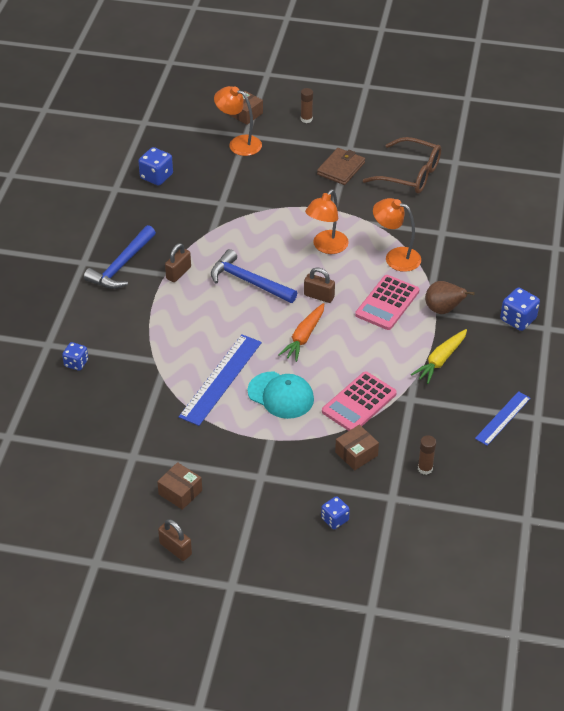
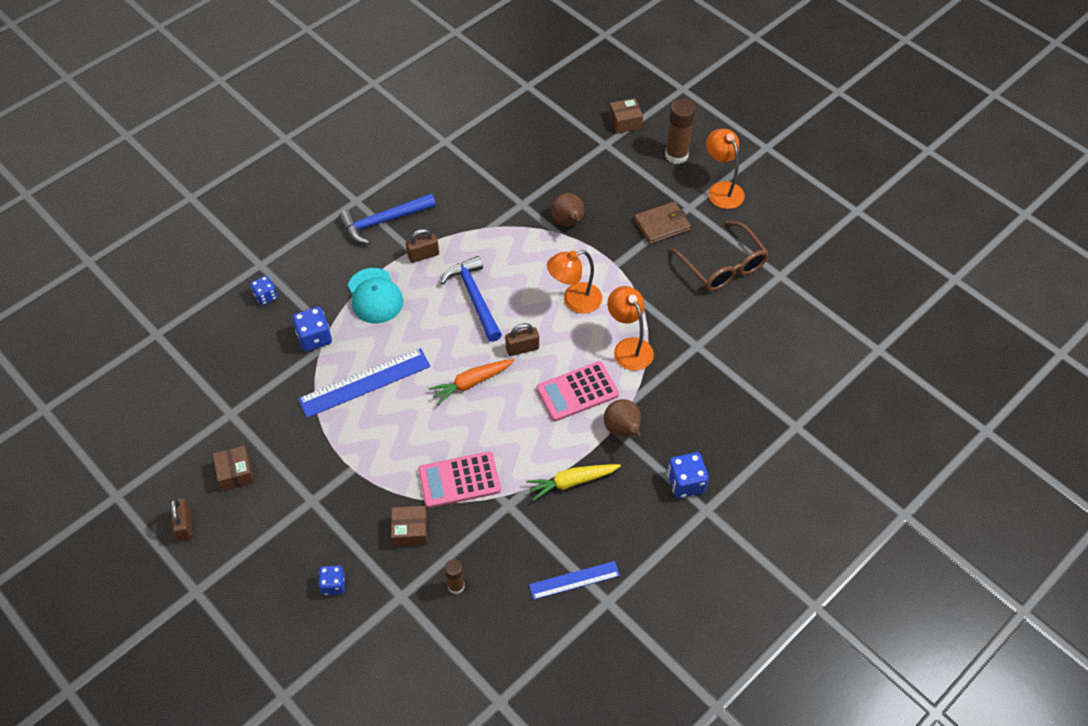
camera: 35 degrees right, 10 degrees up
blue dice [138,147,173,186] -> blue dice moved to [292,307,332,351]
orange lamp [214,86,262,156] -> orange lamp moved to [706,129,745,209]
turquoise cap [248,371,314,419] -> turquoise cap moved to [348,268,403,323]
brown glue stick [301,88,313,123] -> brown glue stick [665,99,696,164], size x1.76
brown padlock [304,267,335,303] -> brown padlock turned 75 degrees counterclockwise [505,323,539,356]
none -> brown pear [551,193,584,227]

